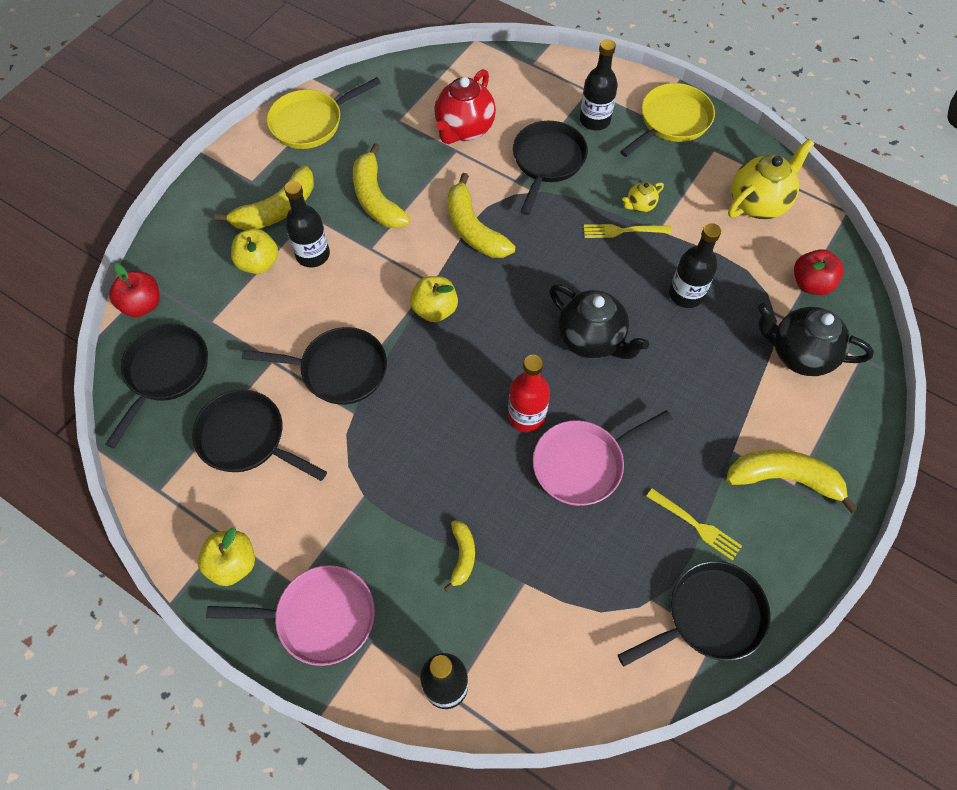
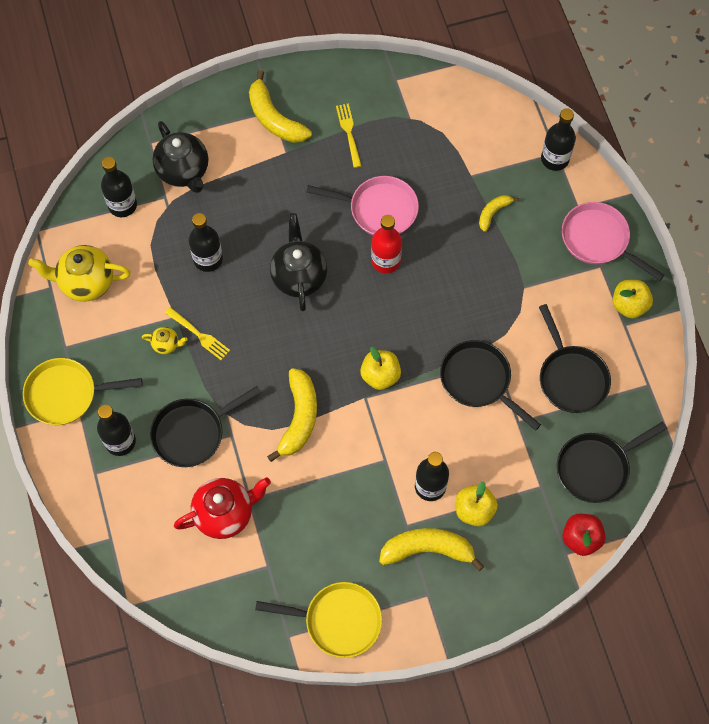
camera: 140 degrees left, 5 degrees up
yellow banana [353,143,410,228] -> none
black pan [618,561,771,666] -> none
red apple [794,249,844,295] -> black bottle [101,157,137,217]

